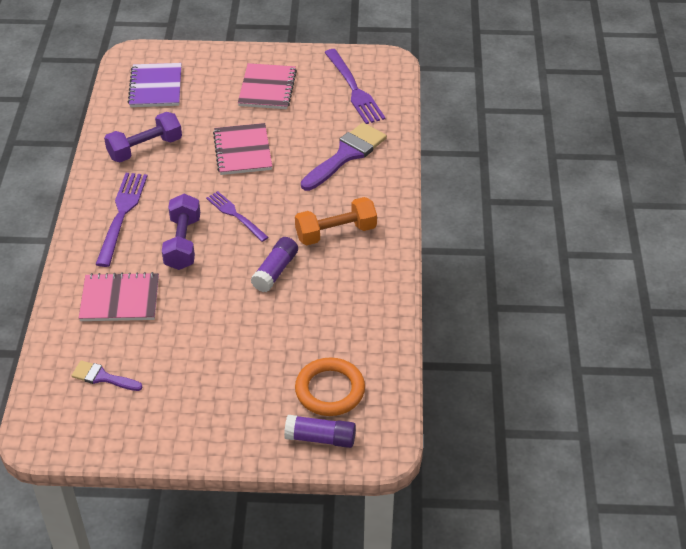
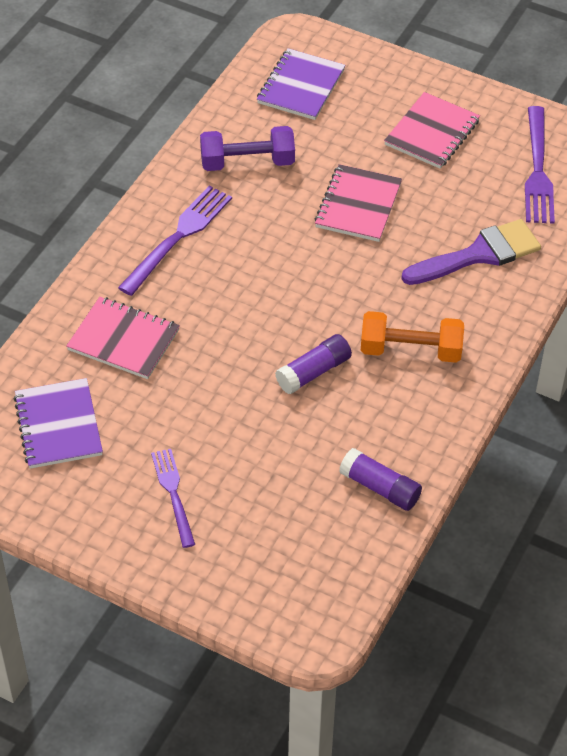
camera: 25 degrees right, 5 degrees up
purple brush [71,360,143,391] -> purple notebook [13,378,103,469]
purple dumbbell [162,194,200,270] -> none
purple fork [206,191,269,242] -> purple fork moved to [151,449,195,548]
purple glue stick [284,415,356,448] -> purple glue stick moved to [339,448,422,511]
orange ring [295,357,365,416] -> none

